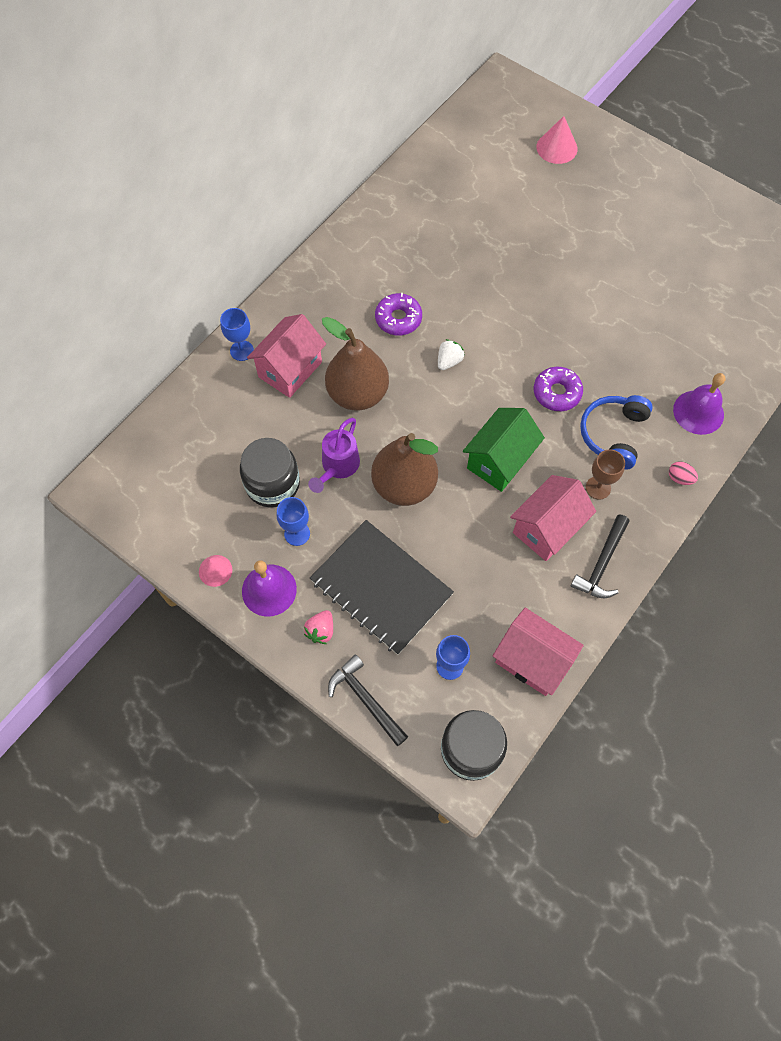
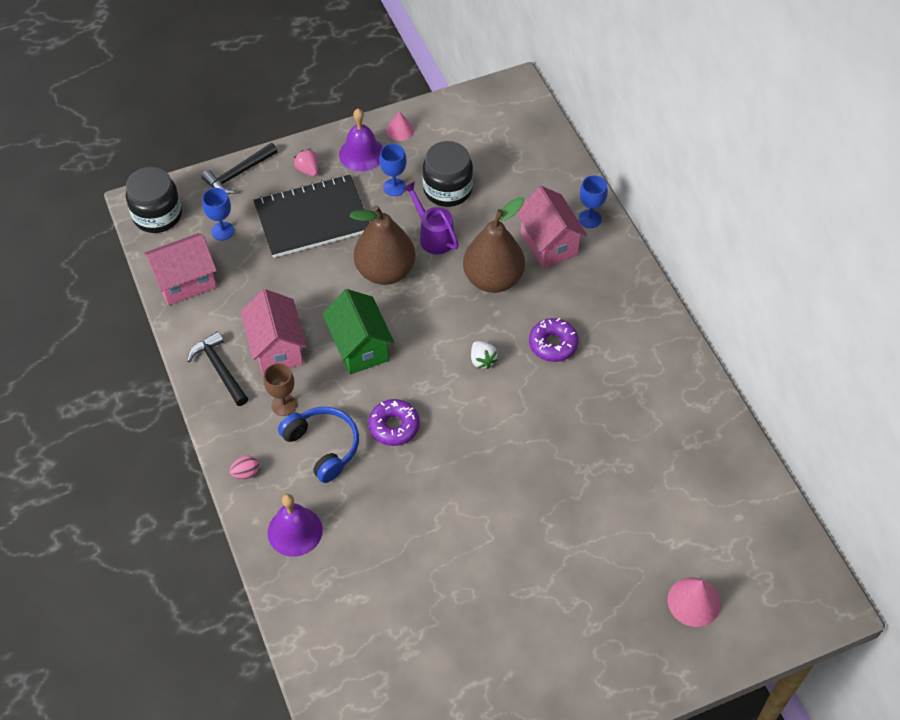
camera: 120 degrees right, 10 degrees down
black hammer [328,654,408,746] -> black hammer turned 150 degrees clockwise [201,143,278,194]

